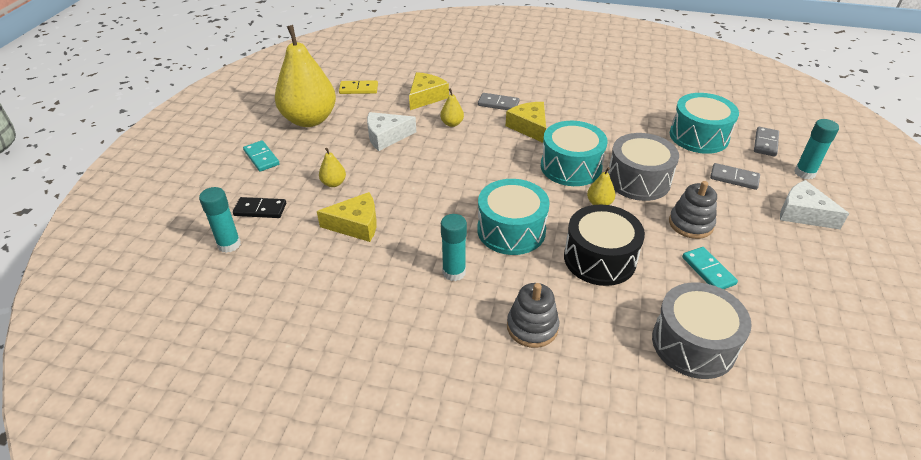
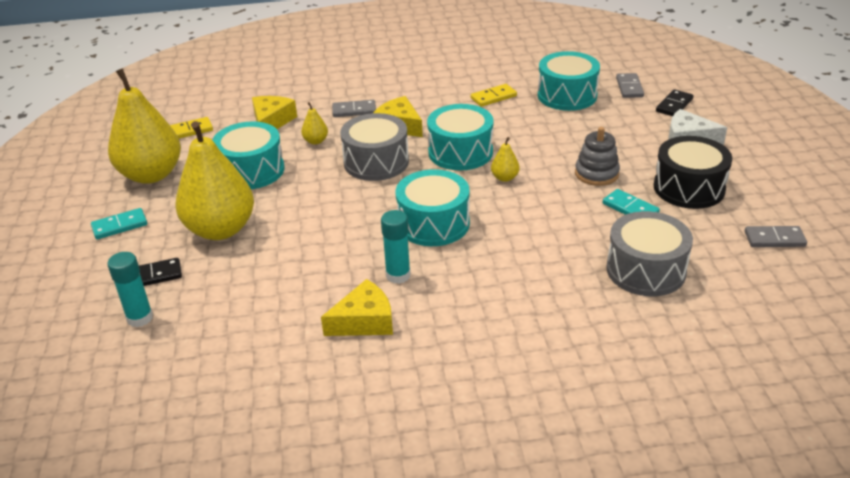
camera: 20 degrees left, 5 degrees down
turquoise domino [243,140,280,172] -> turquoise domino turned 60 degrees counterclockwise [91,208,147,239]
yellow cheese [317,192,377,242] -> yellow cheese moved to [321,279,393,336]
yellow pear [319,148,346,187] -> yellow pear [176,121,254,240], size x2.50
white cheese [367,112,416,151] -> turquoise drum [212,121,285,189]
grey stacking toy [507,283,559,348] -> none
black drum [564,204,645,286] -> black drum moved to [654,136,732,209]
grey drum [608,133,679,201] -> grey drum moved to [340,113,409,181]
grey domino [710,163,760,190] -> grey domino moved to [745,226,807,247]
turquoise glue stick [794,119,839,179] -> black domino [656,90,693,116]
none -> yellow domino [471,84,517,107]

